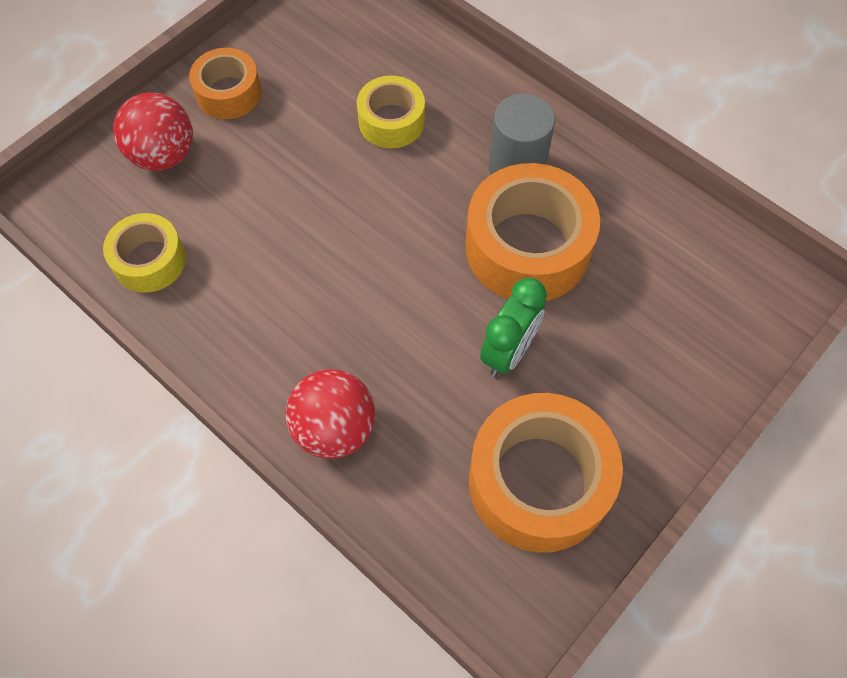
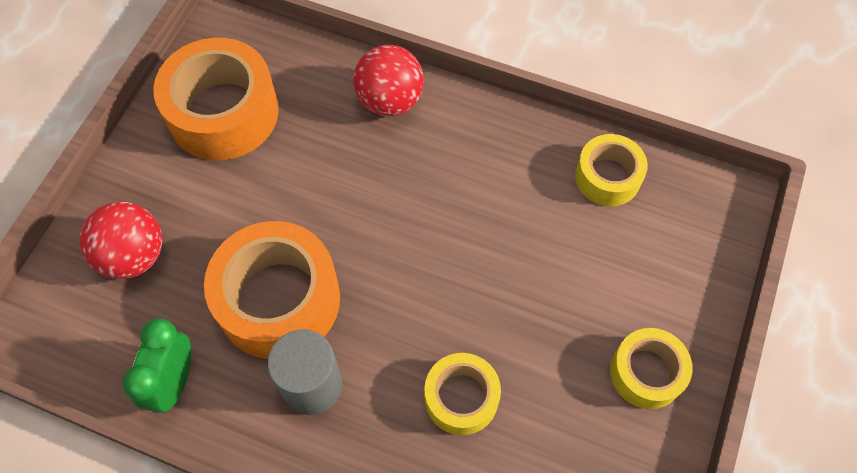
camera: 160 degrees right, 0 degrees up
red ball [113,92,193,171] -> red ball moved to [80,202,162,279]
orange tape [189,48,262,119] -> yellow tape [610,328,693,409]
green clock [480,278,547,377] -> green clock moved to [123,319,191,413]

